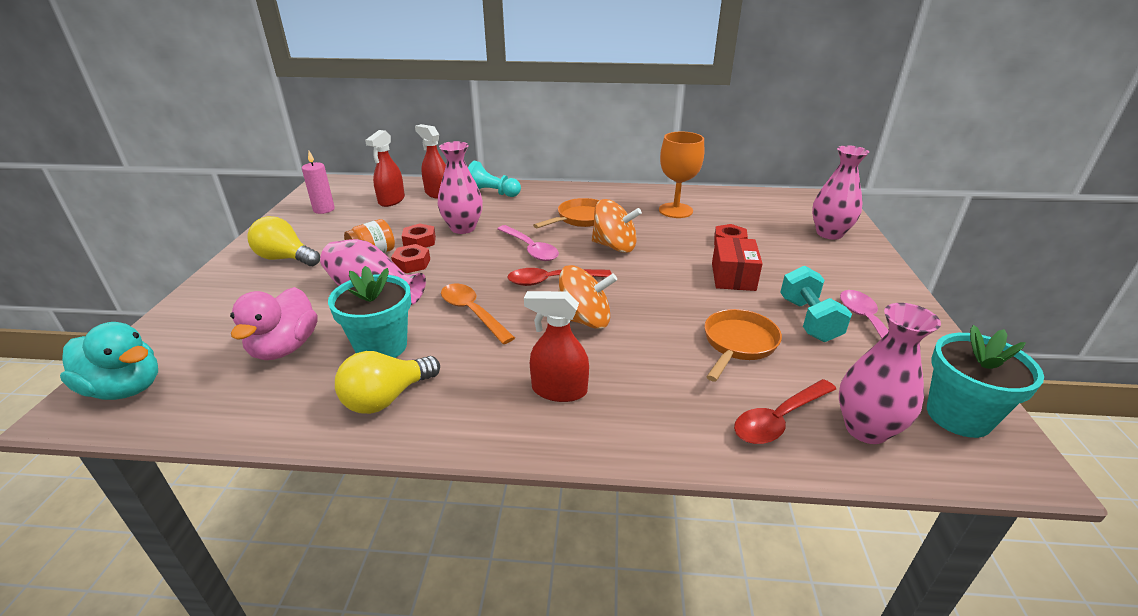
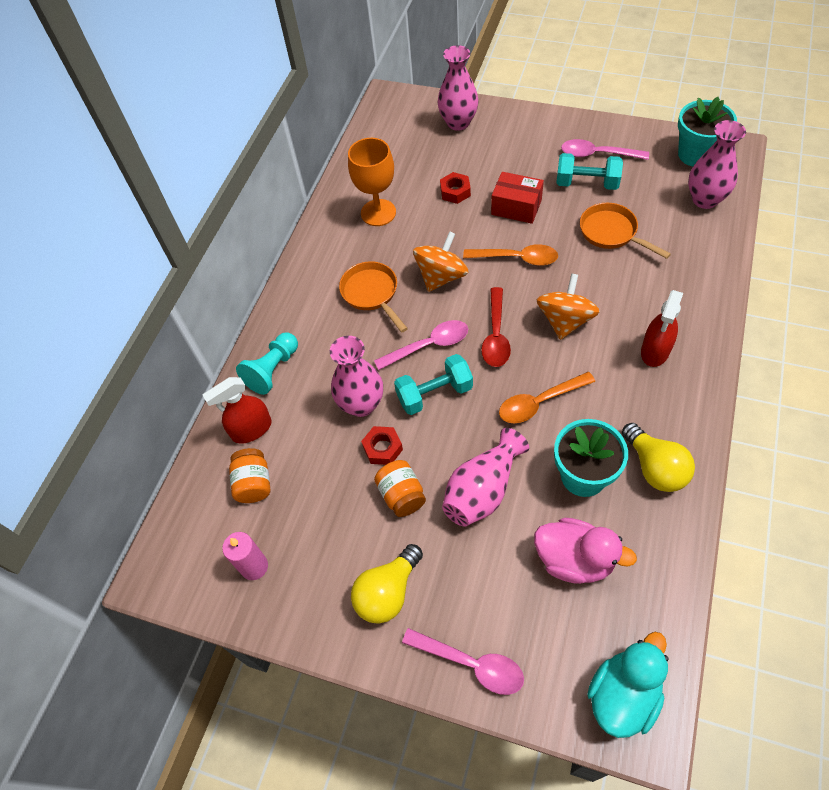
camera: 70 degrees left, 25 degrees up
red spray bottle [365,130,405,207] -> orange jar [229,448,270,503]
red nut [391,244,430,273] -> none
red spoon [734,379,836,444] -> none
none -> turquoise dumbbell [394,354,473,415]
none -> pink spoon [402,628,524,695]
none -> orange spoon [463,244,558,266]

